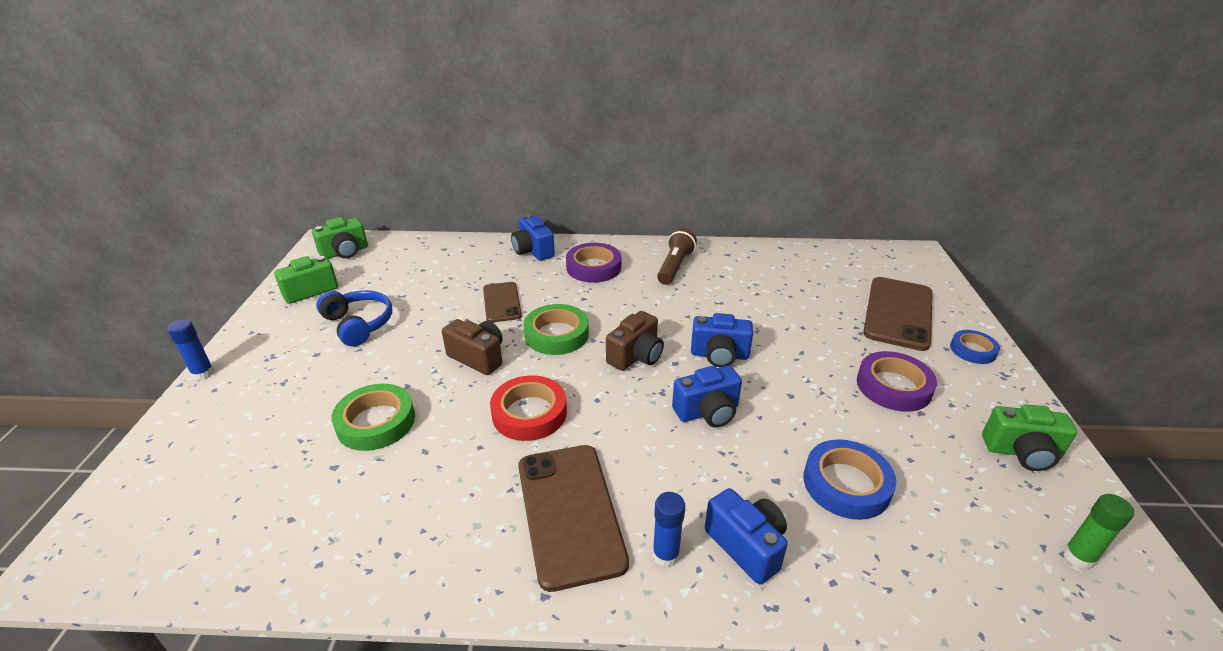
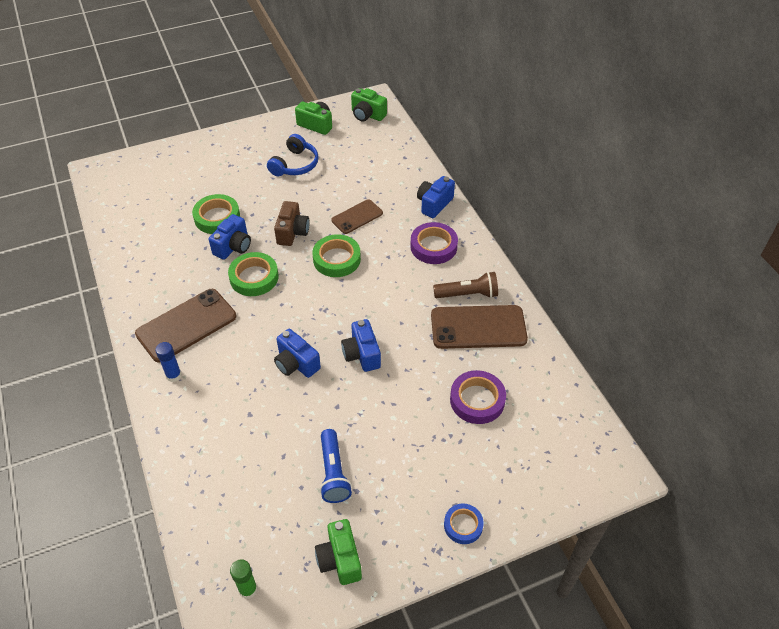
camera: 65 degrees right, 15 degrees up
blue glue stick [167,319,214,380] -> none
red tape [490,375,567,441] -> green tape [228,252,279,296]
brown camera [606,311,664,371] -> none
blue camera [705,488,788,584] -> blue camera moved to [209,214,251,260]
blue tape [803,439,896,520] -> none
purple tape [857,351,937,412] -> purple tape moved to [450,370,506,424]
brown phone [863,277,933,351] -> brown phone moved to [431,305,528,349]
none -> blue flashlight [320,429,352,503]

